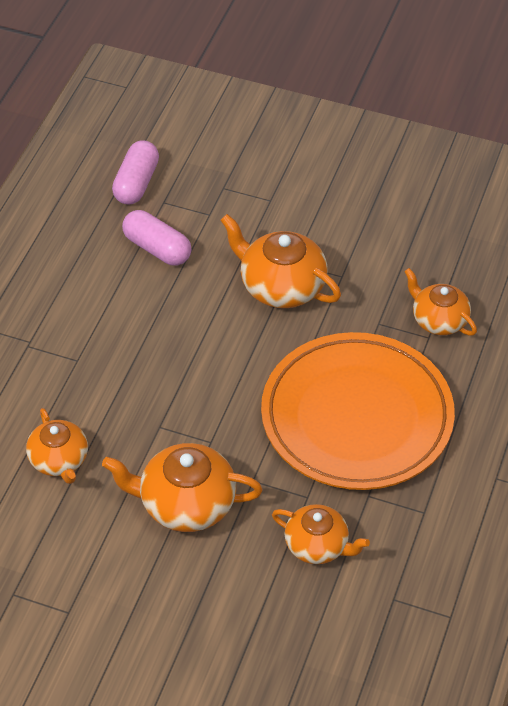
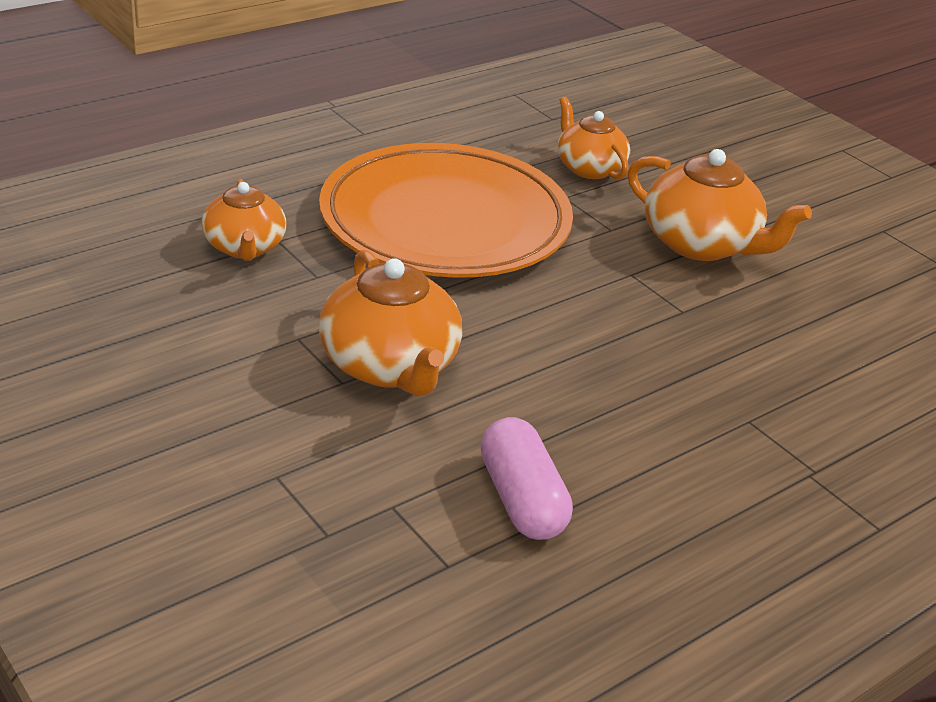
camera: 150 degrees left, 15 degrees down
orange teapot [26,408,88,484] -> none
pink capsule [112,140,159,204] -> none

